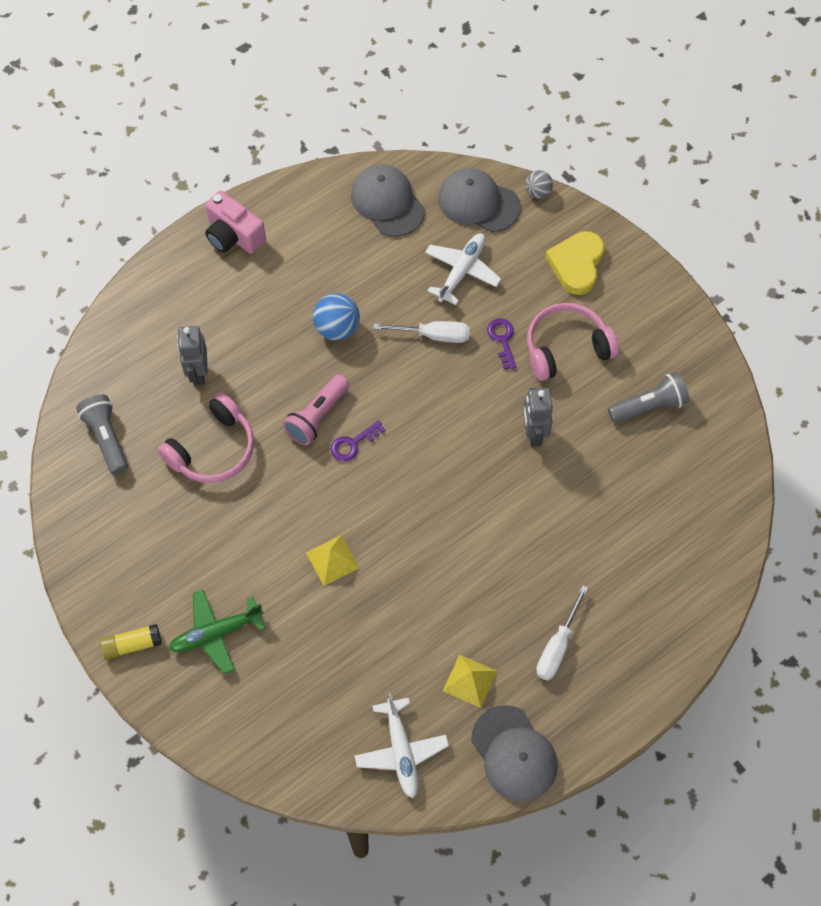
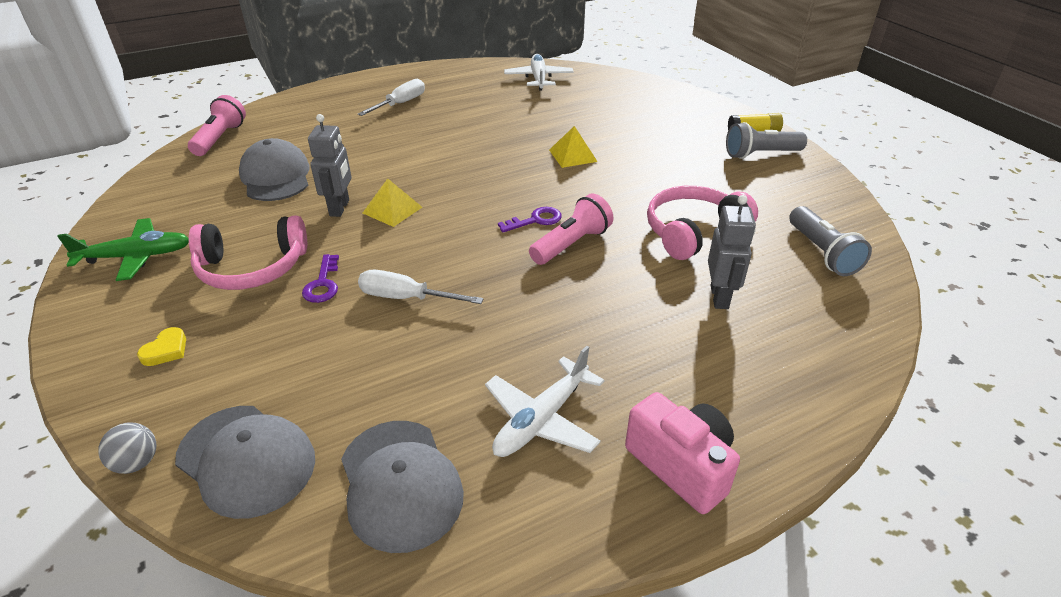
camera: 170 degrees left, 25 degrees down
green plane [169,590,266,674] -> green plane moved to [57,218,189,281]
blue ball [313,293,360,340] -> none
white plane [425,233,501,305] -> white plane moved to [485,346,605,457]
yellow pyramid [443,654,497,708] -> yellow pyramid moved to [363,178,422,227]
grey cap [471,705,558,802] -> grey cap moved to [239,138,310,201]
yellow heart [545,231,604,295] -> yellow heart [137,327,186,366], size x0.48
grey flashlight [608,372,689,423] -> grey flashlight moved to [726,122,807,159]
none -> pink flashlight [188,95,246,156]

